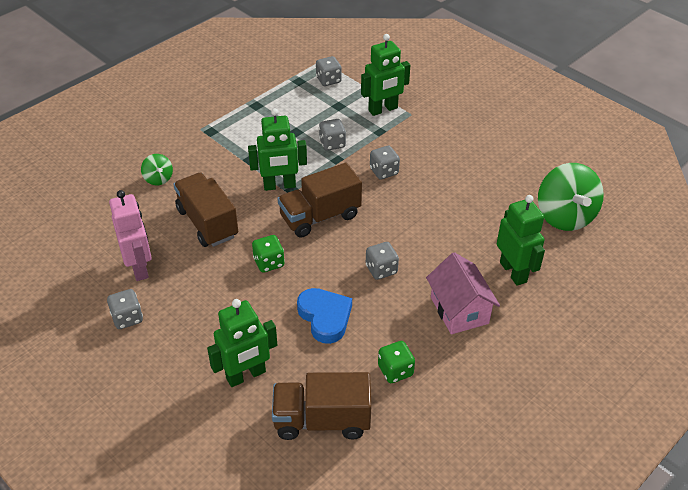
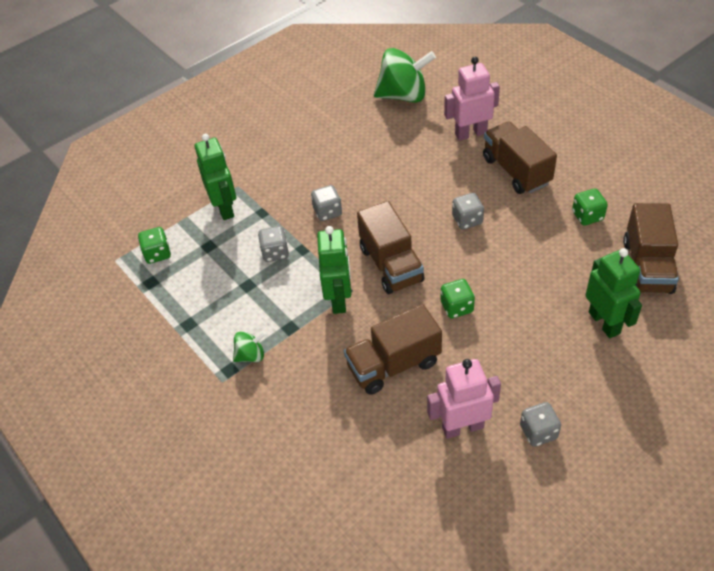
camera: 80 degrees left, 5 degrees up
green spinning top [141,154,173,185] -> green spinning top moved to [233,331,266,362]
blue heart [297,288,352,344] -> none
grey dice [316,56,342,86] -> green dice [138,227,171,264]
pink house [426,252,500,334] -> brown truck [483,121,557,194]
green robot [497,195,545,286] -> pink robot [444,57,500,141]

